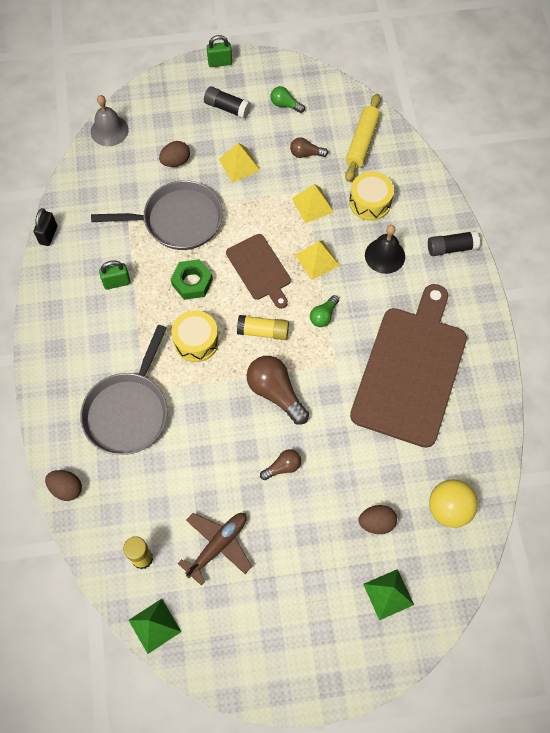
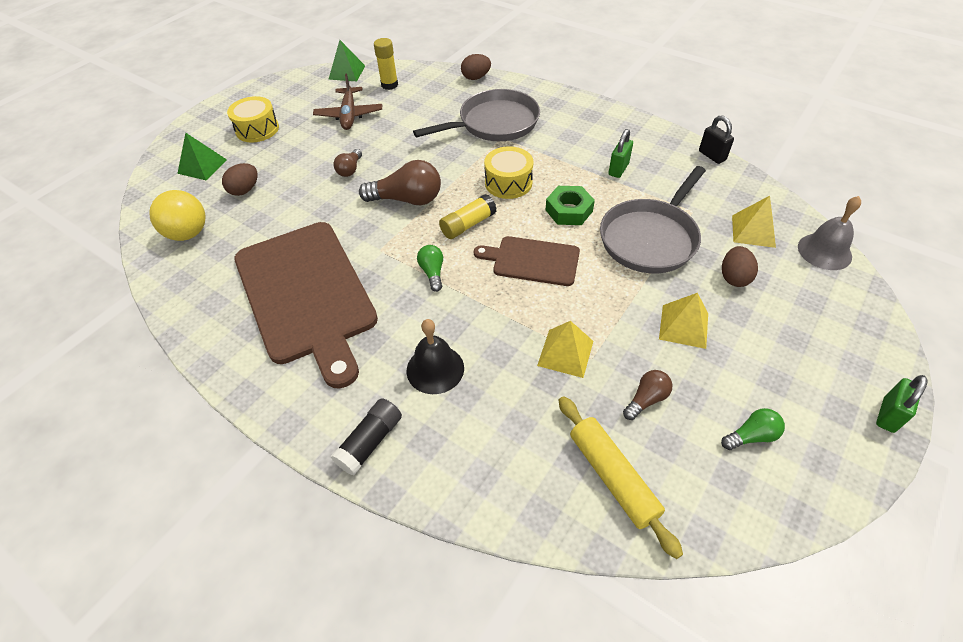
camera: 135 degrees right, 15 degrees down
grey pan [80,325,167,455] -> grey pan turned 90 degrees clockwise [413,89,540,141]
black glue stick [204,86,251,119] -> none
yellow pyramid [295,241,340,280] -> yellow pyramid moved to [732,196,776,248]
yellow drum [349,171,394,221] -> yellow drum moved to [227,96,279,143]

